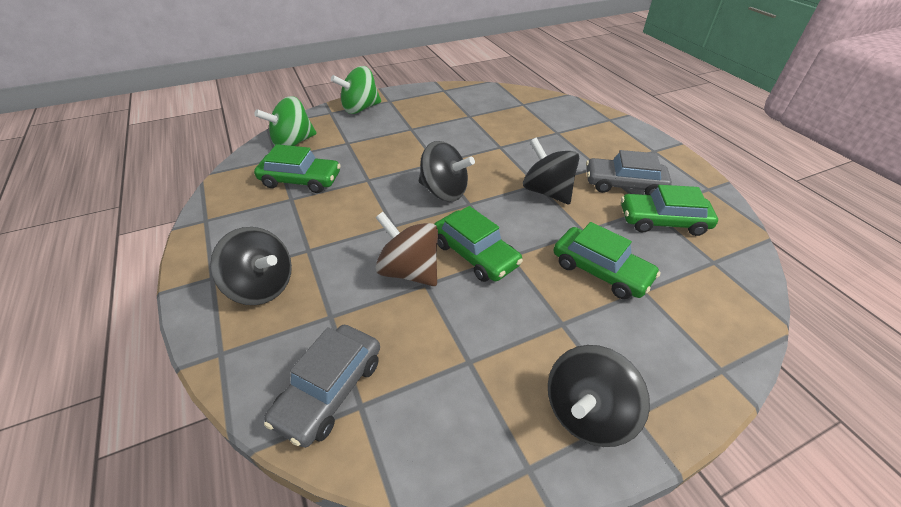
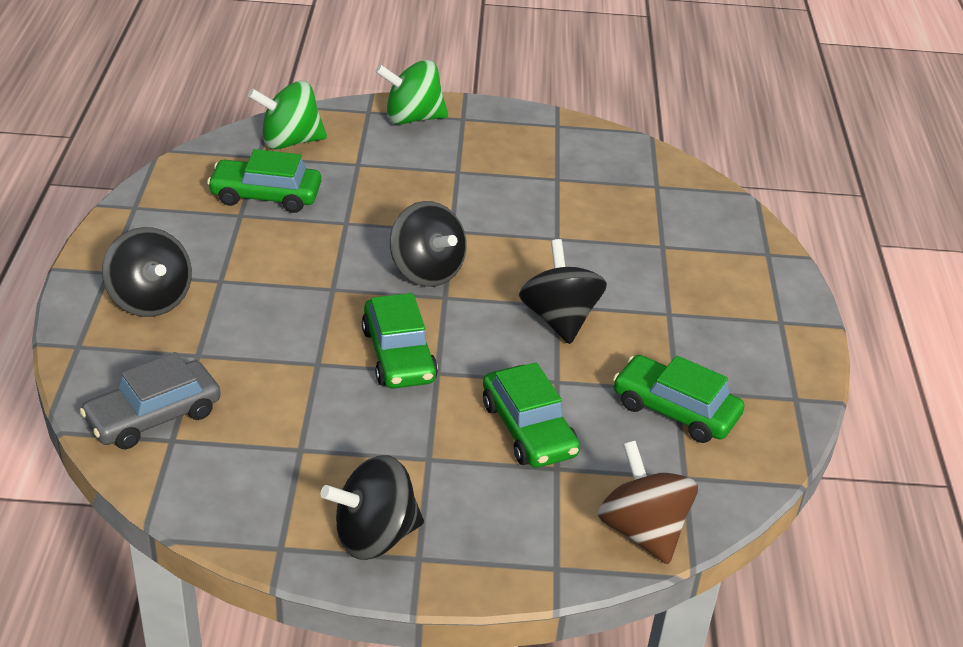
camera: 25 degrees right, 5 degrees down
green car [254,144,341,193] -> green car turned 150 degrees clockwise [207,149,321,213]
brown spinning top [376,212,438,286] -> brown spinning top moved to [598,441,698,564]
grey car [586,150,672,195] -> none

